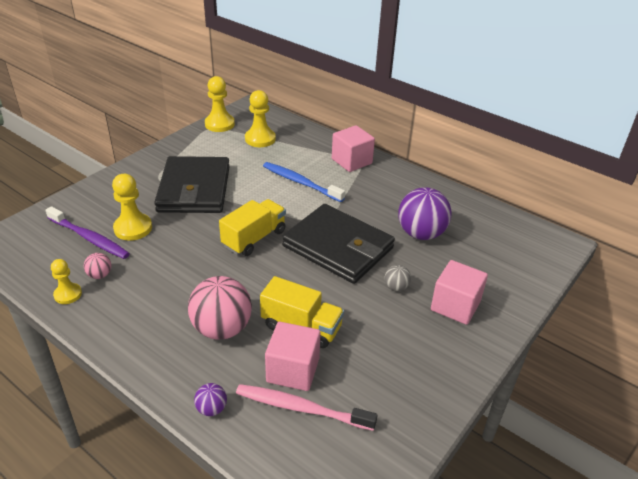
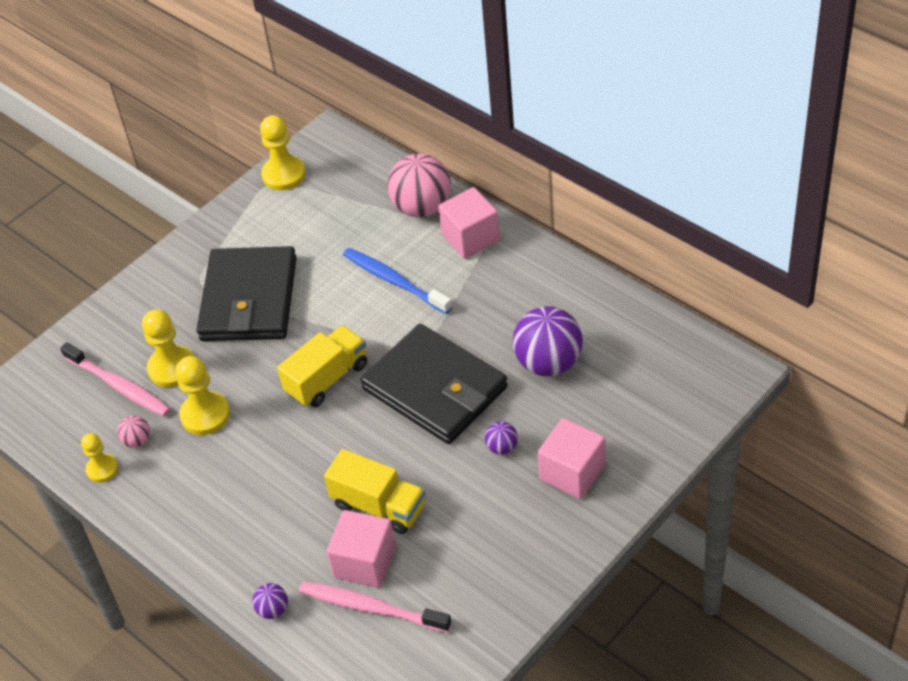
camera: 10 degrees right, 10 degrees up
purple toothbrush [46,206,130,259] -> pink toothbrush [60,342,171,416]
pink ball [188,276,252,340] -> pink ball moved to [387,153,451,217]
yellow pawn [245,90,276,147] -> yellow pawn moved to [176,356,230,435]
grey ball [385,265,411,291] -> purple ball [485,421,518,455]

